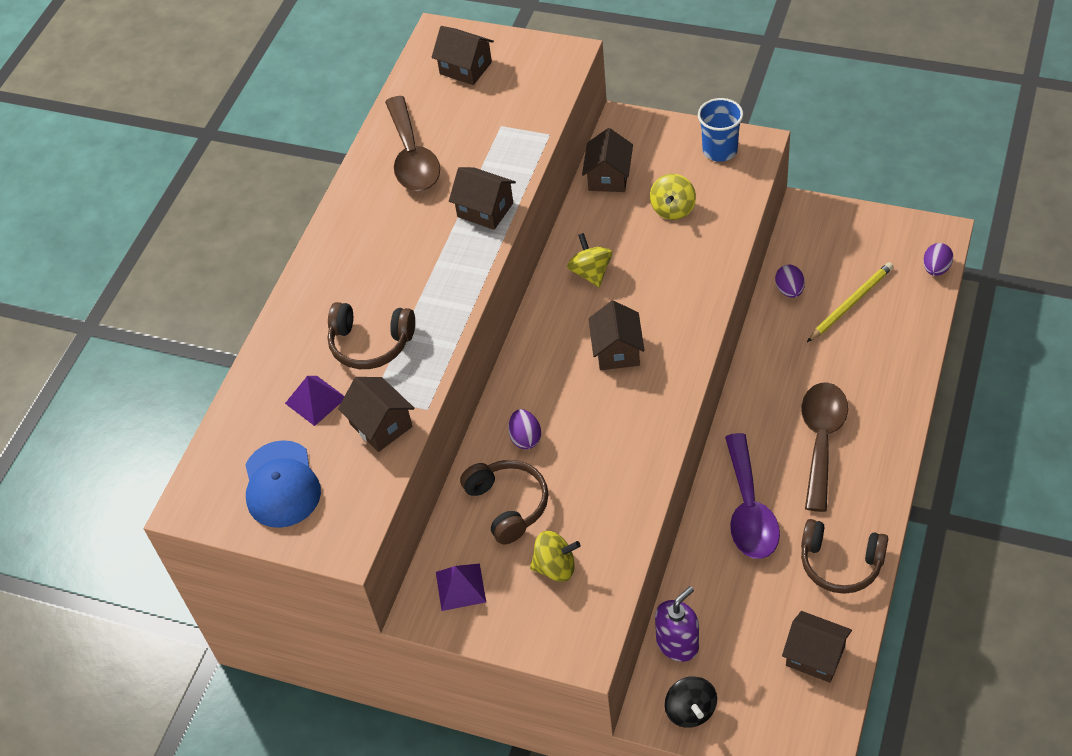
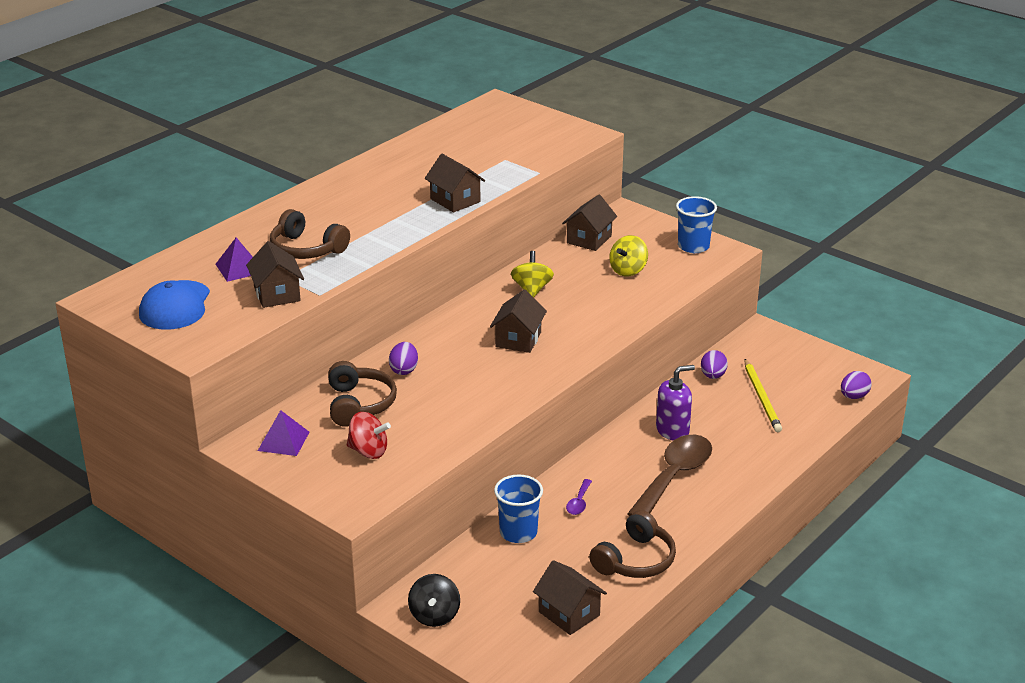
camera: 15 degrees right, 20 degrees down
brown spoon [385,96,440,191] -> none
brown house [431,26,494,85] -> none
yellow spinning top [530,531,580,582] -> red spinning top [347,412,391,459]
purple soap dispenser [655,586,699,662] -> purple soap dispenser moved to [656,365,695,441]
purple spoon [725,433,780,559] -> purple spoon [566,479,592,515], size x0.42
brown headphones [801,519,888,594] -> brown headphones turned 90 degrees counterclockwise [589,510,676,578]
yellow pencil [807,262,893,342] -> yellow pencil turned 105 degrees clockwise [744,359,782,432]
none -> blue cup [494,474,543,543]

